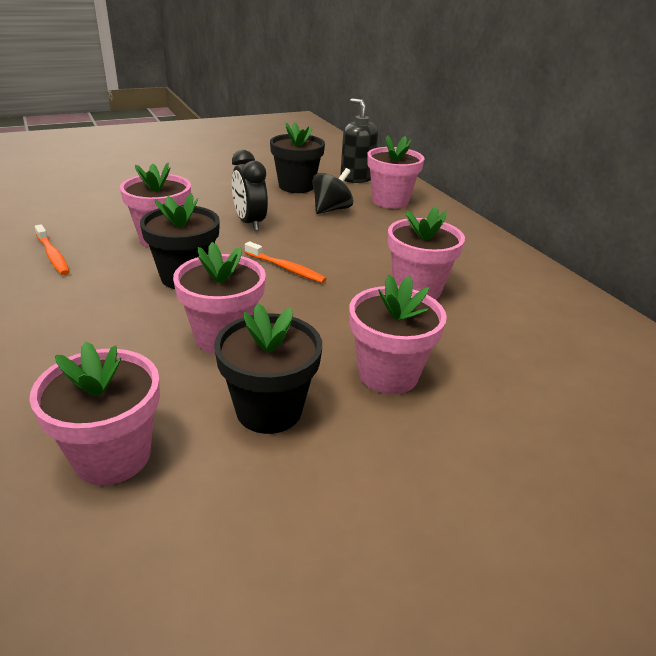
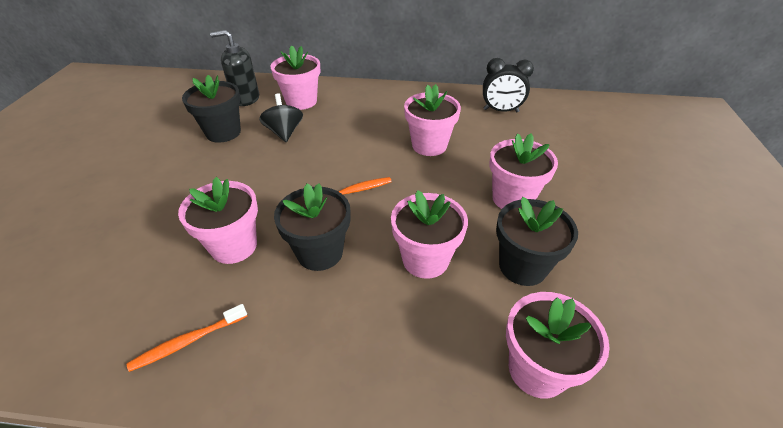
camera: 55 degrees left, 10 degrees up
orange toothbrush [35,224,70,275] -> orange toothbrush turned 150 degrees clockwise [127,304,247,372]
black clock [232,150,268,231] -> black clock moved to [483,58,534,112]

